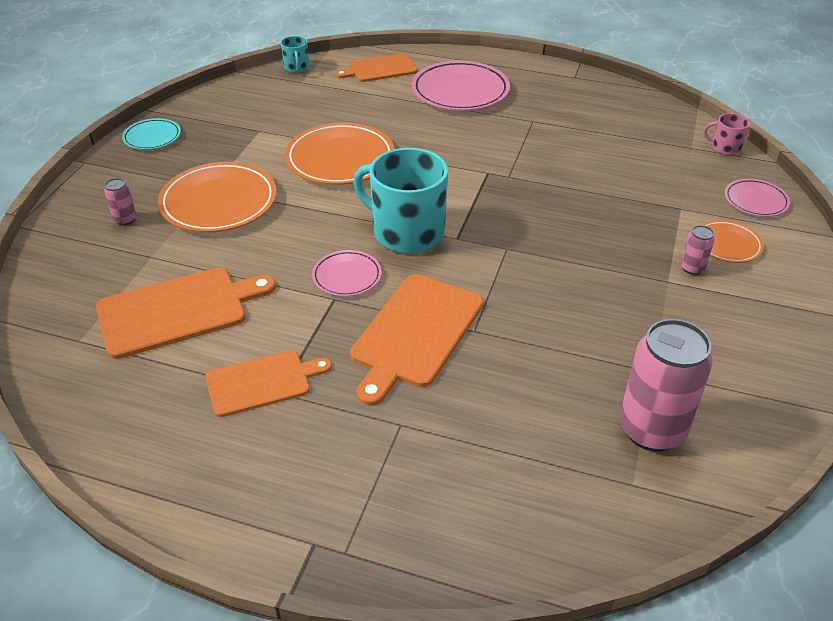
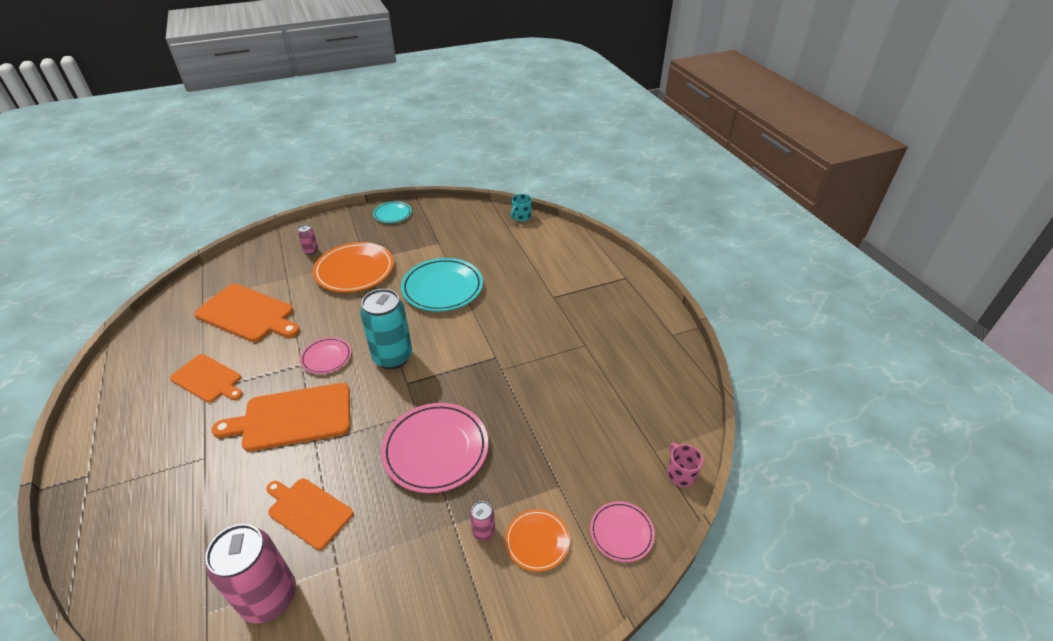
camera: 50 degrees right, 0 degrees up
orange plate [285,122,395,185] -> turquoise plate [401,258,483,312]
orange cutting board [335,53,417,82] -> orange cutting board moved to [266,478,353,550]
turquoise mug [353,148,448,253] -> turquoise can [360,289,412,369]
pink plate [412,60,510,111] -> pink plate moved to [381,403,488,493]

